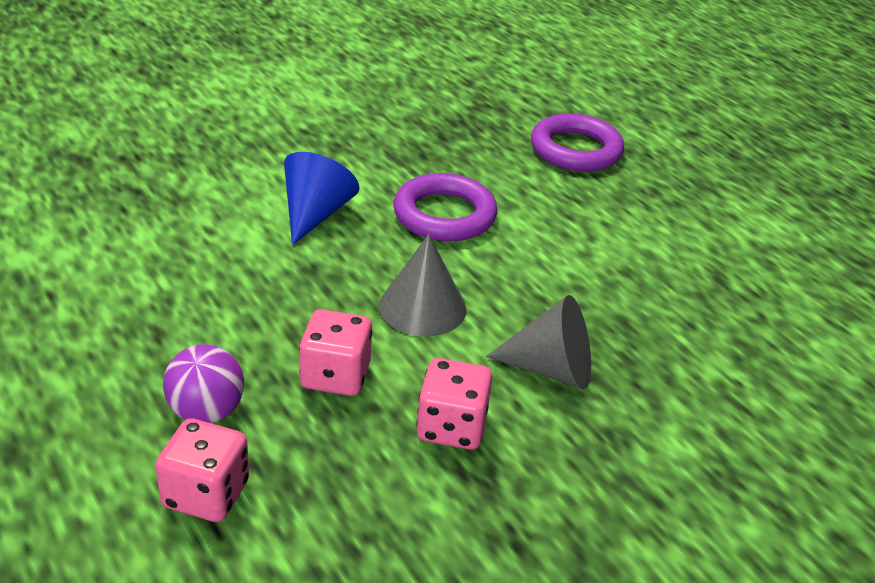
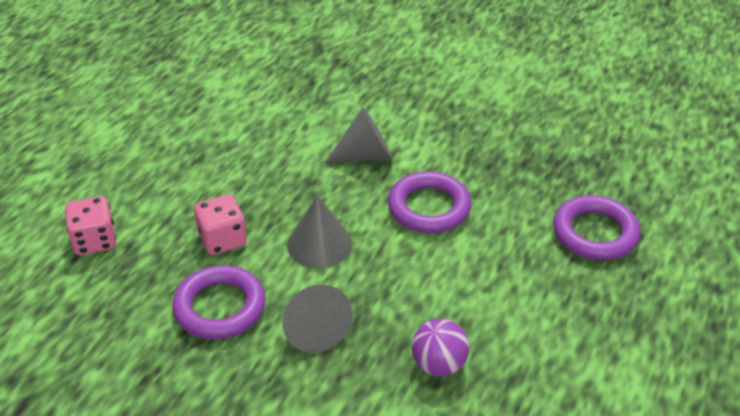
camera: 60 degrees right, 5 degrees up
purple ball [163,344,244,423] -> purple ball moved to [412,319,469,377]
blue cone [284,152,360,245] -> grey cone [325,107,392,163]
pink dice [416,358,492,450] -> purple ring [172,265,266,340]

